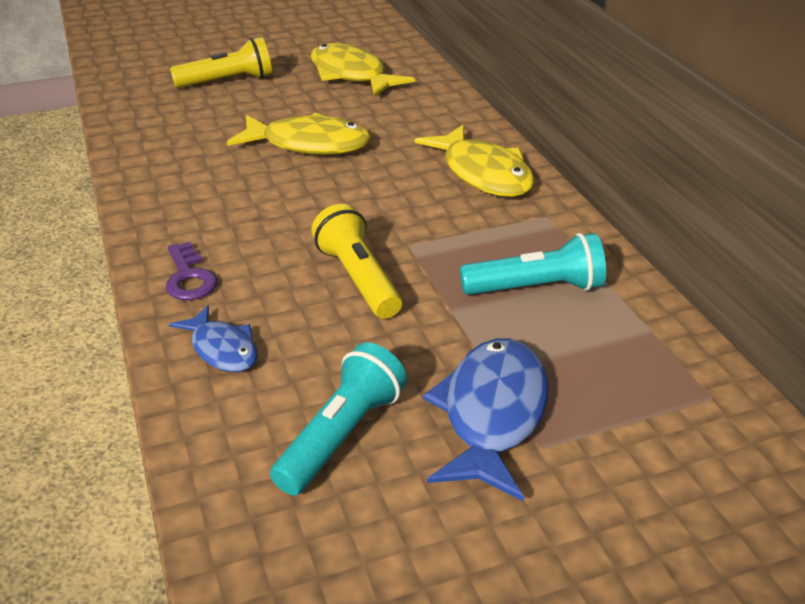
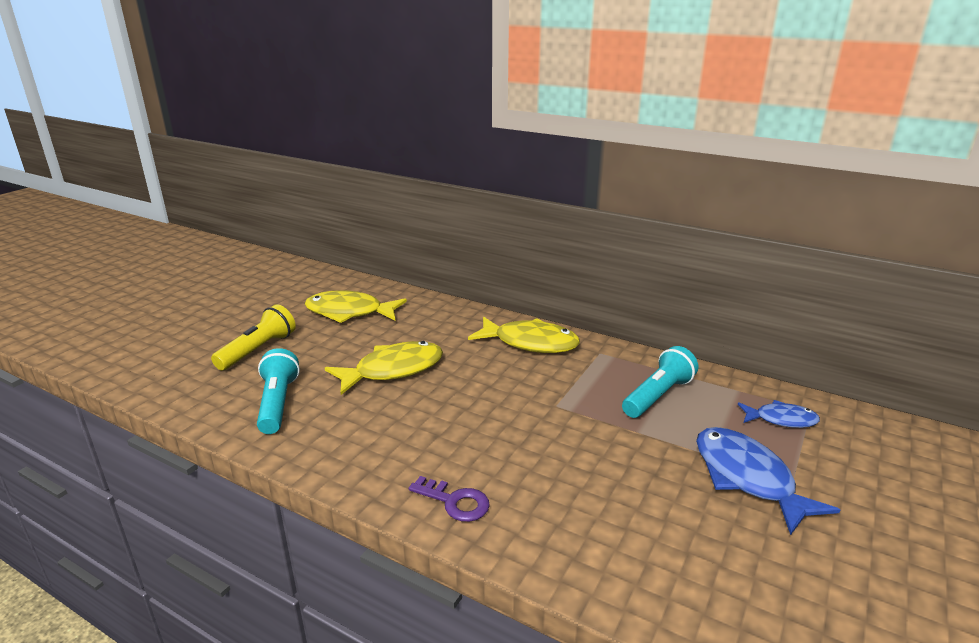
camera: 40 degrees left, 10 degrees down
blue fish [169,305,258,372] -> blue fish moved to [738,400,820,428]
turquoise flashlight [270,342,407,496] -> turquoise flashlight moved to [257,348,300,434]
yellow flashlight [311,204,402,319] -> none

